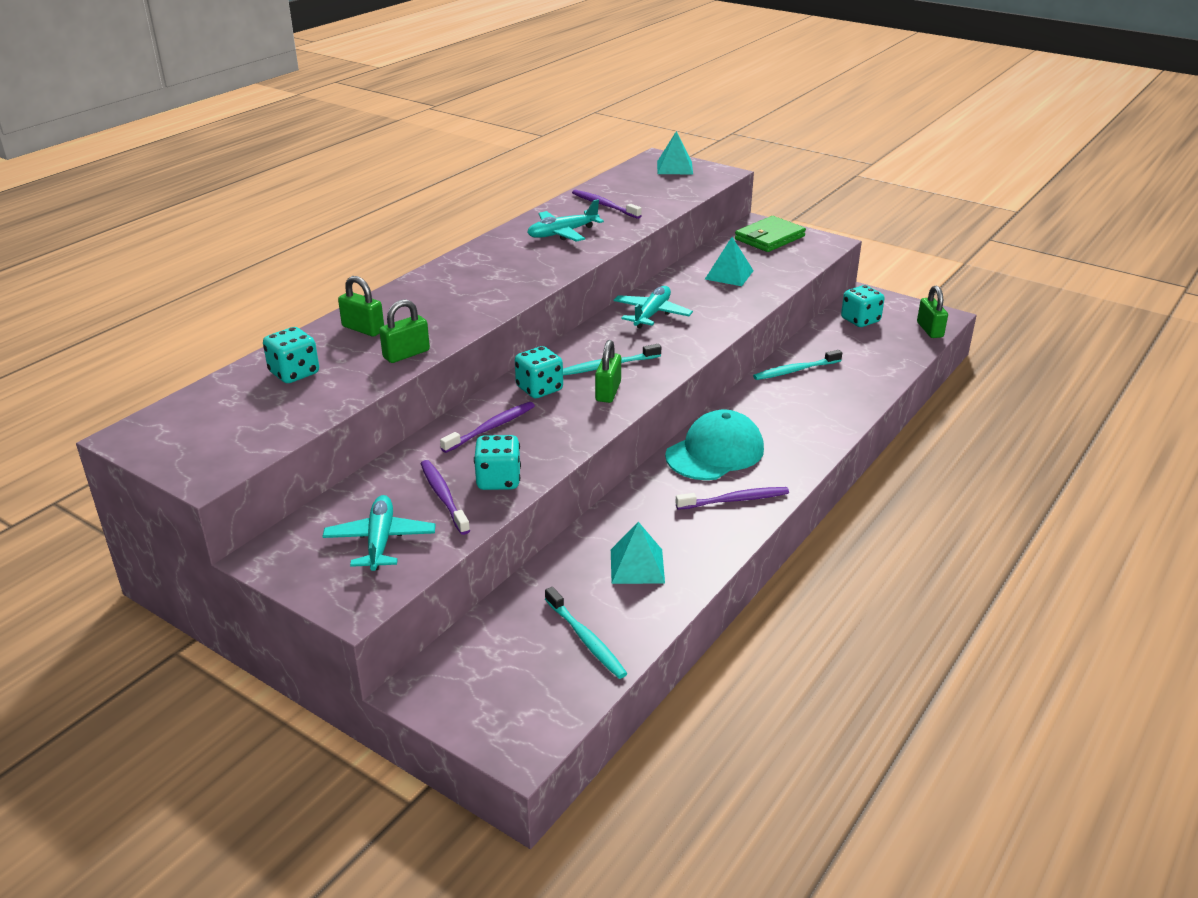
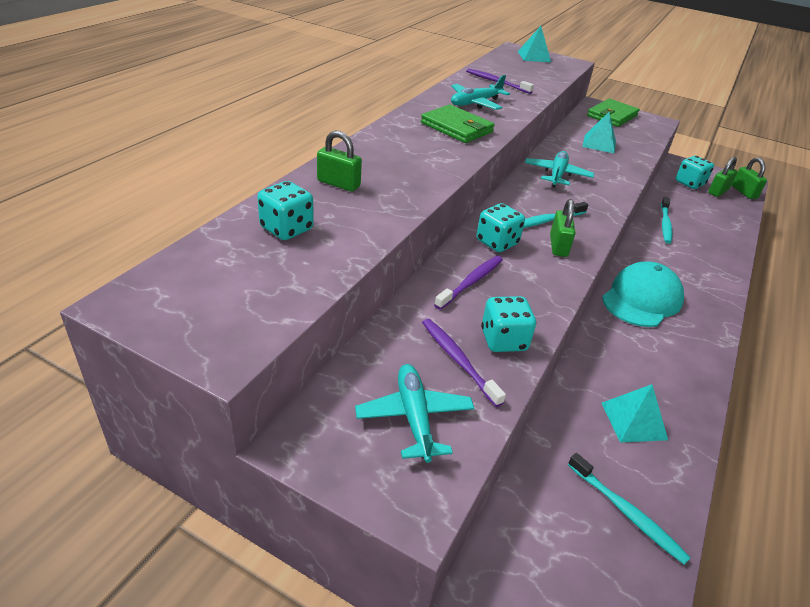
camera: 10 degrees left, 5 degrees up
green padlock [379,299,430,363] -> green padlock moved to [708,157,738,197]
purple toothbrush [675,487,789,510] -> none
turquoise toothbrush [753,350,842,380] -> turquoise toothbrush turned 45 degrees counterclockwise [661,197,672,244]
none -> green wallet [421,104,495,143]

